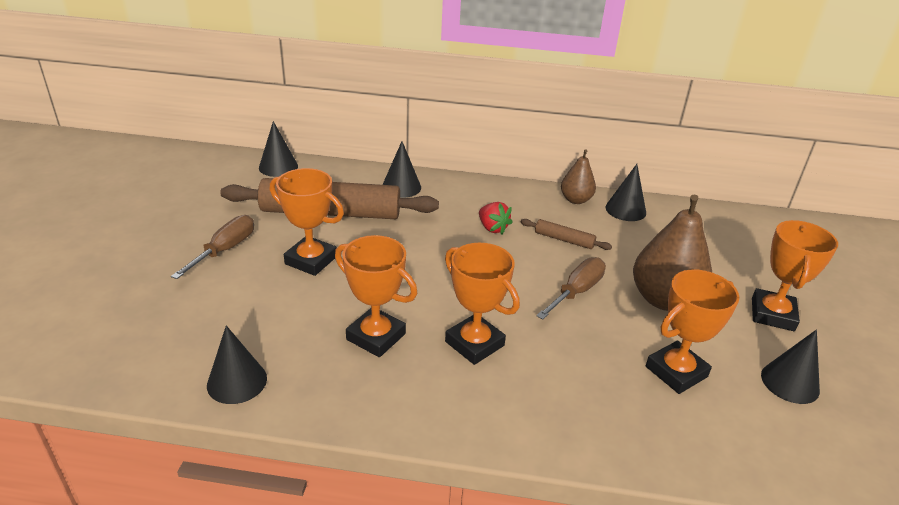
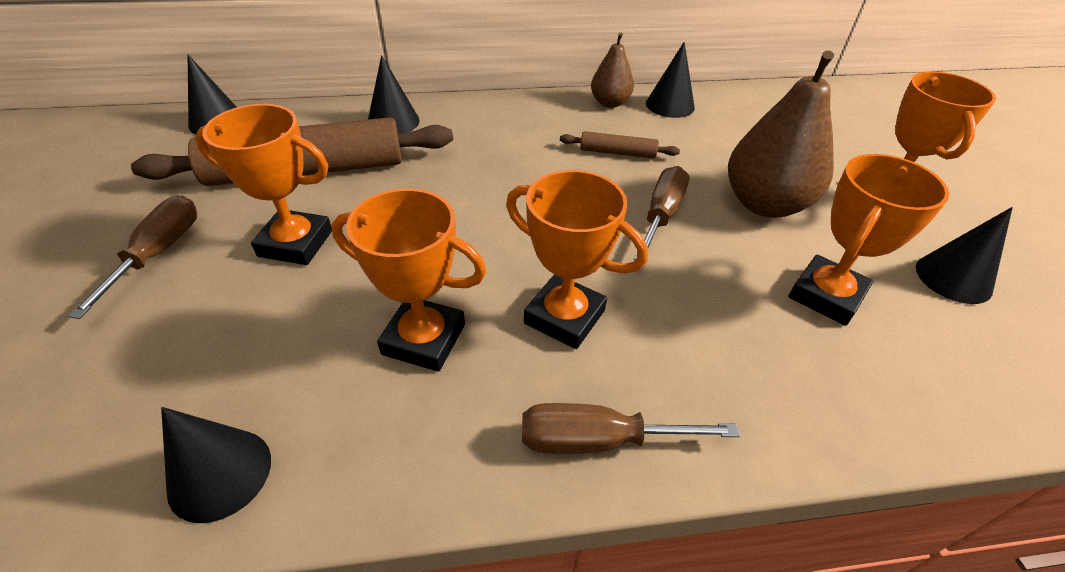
camera: 15 degrees left, 10 degrees up
red strawberry [479,202,513,234] -> none
none -> brown screwdriver [522,403,740,454]

